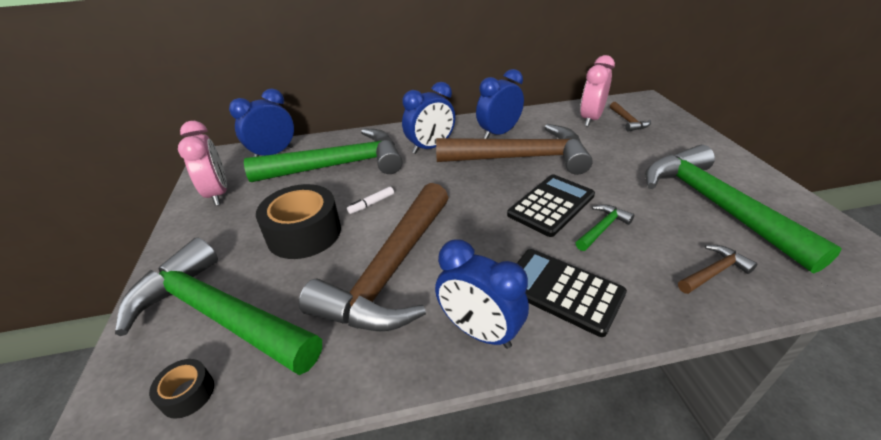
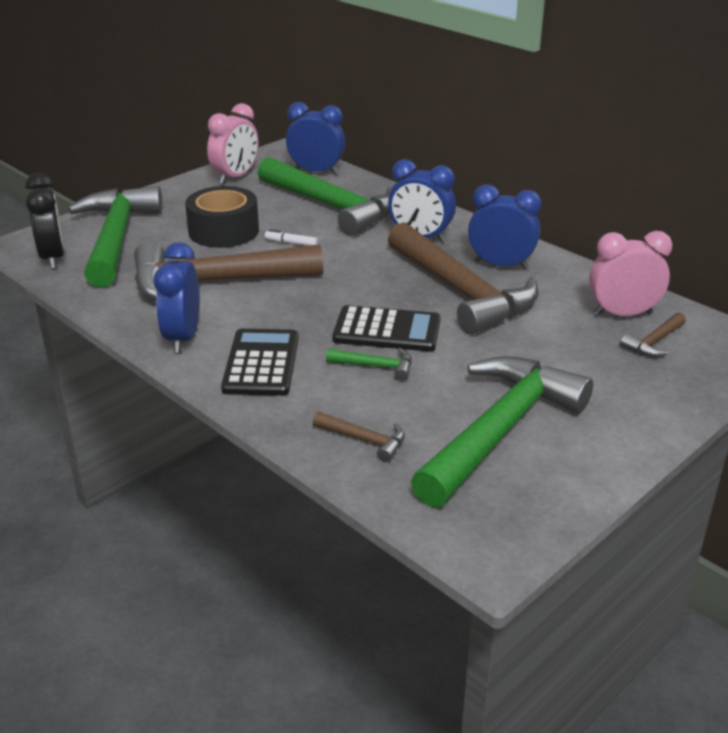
camera: 55 degrees right, 5 degrees down
black tape [149,359,214,419] -> black clock [25,173,65,269]

